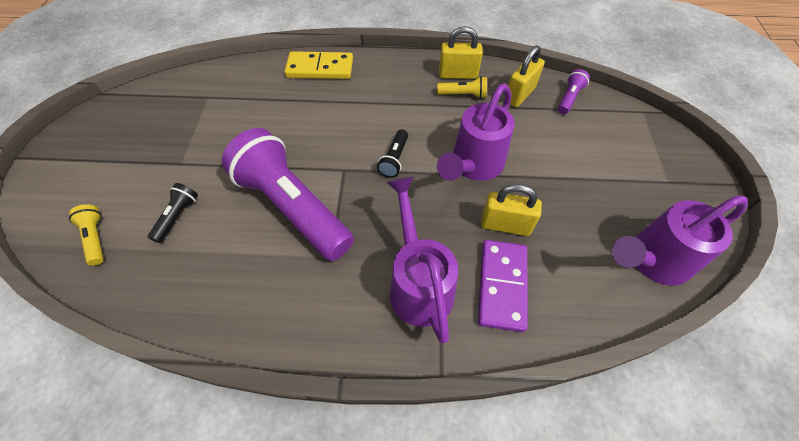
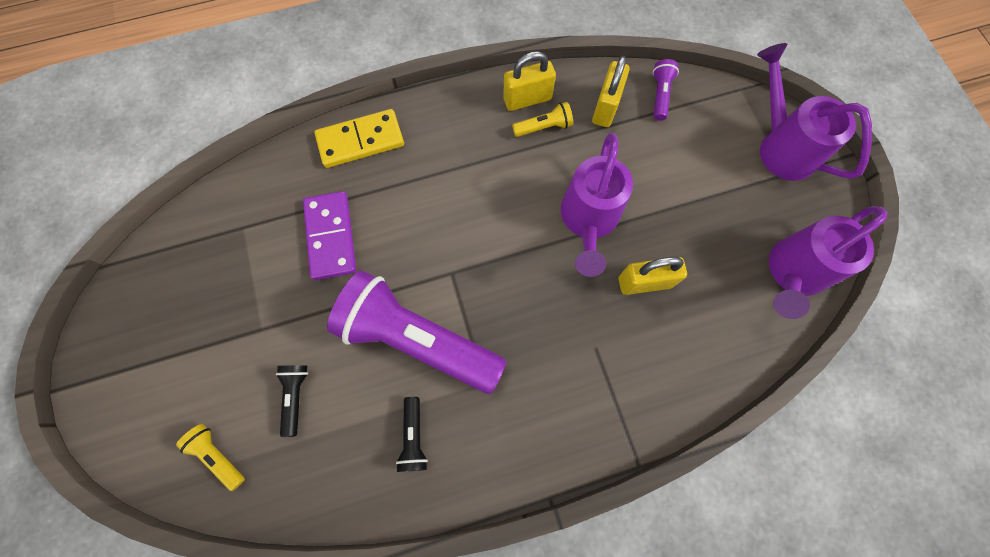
camera: 20 degrees left, 15 degrees up
black flashlight [377,129,408,178] -> black flashlight moved to [396,397,428,472]
purple watering can [386,177,458,343] -> purple watering can moved to [757,43,872,181]
purple domino [478,240,528,332] -> purple domino moved to [303,191,356,280]

